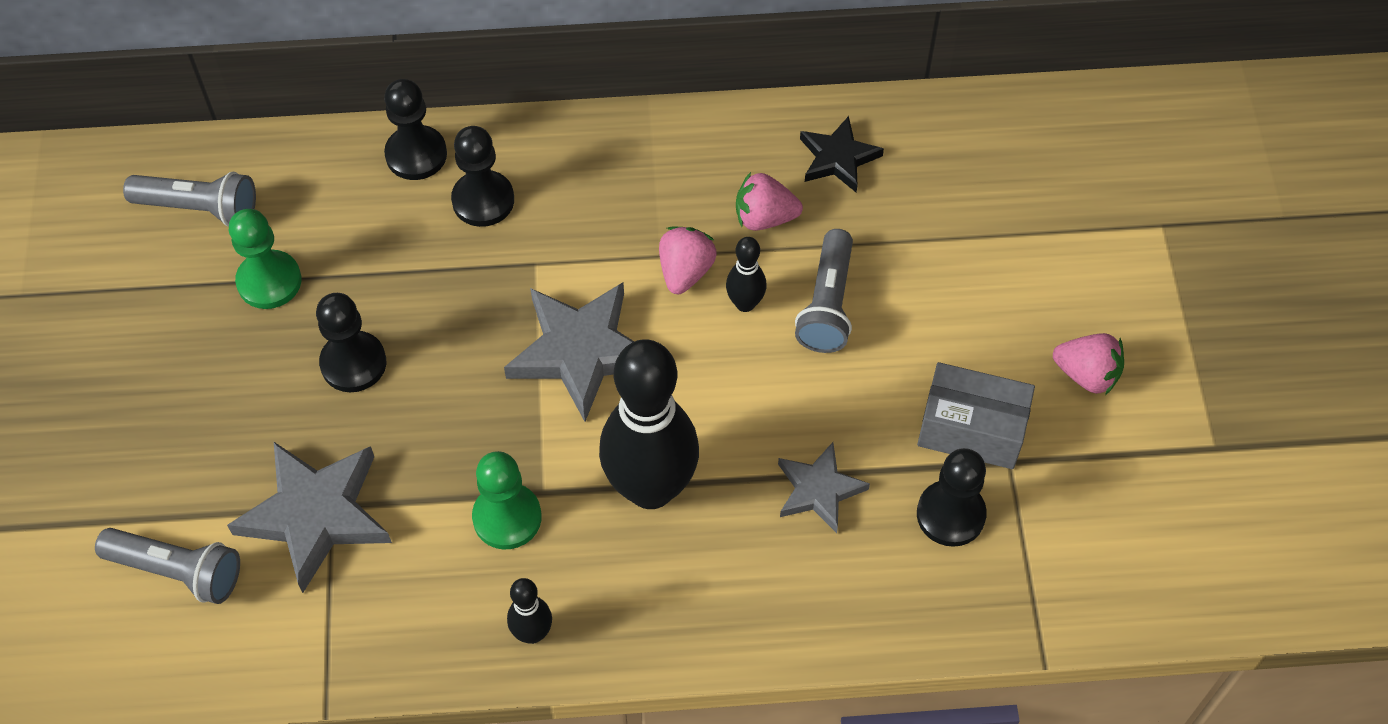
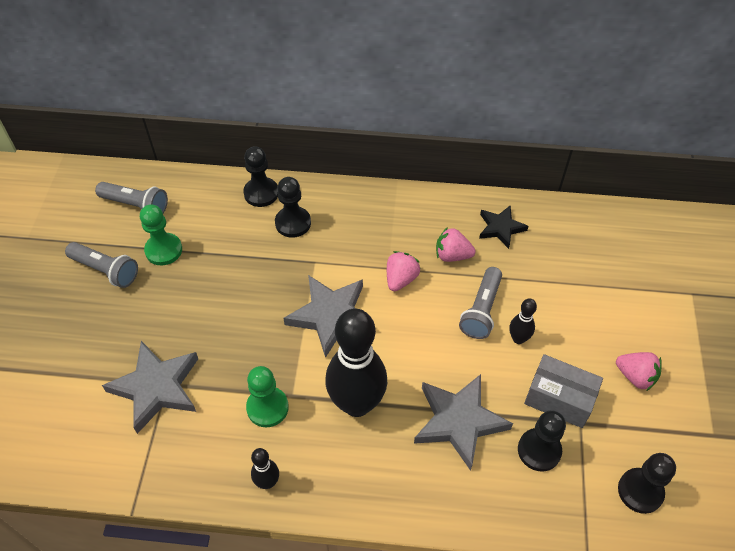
camera: 10 degrees right, 5 degrees down
grey flashlight [95,528,240,604] -> grey flashlight moved to [65,242,138,288]
black pawn [316,293,386,392] -> black pawn moved to [618,453,676,514]
black bowling pin [726,237,766,312] -> black bowling pin moved to [509,298,537,344]
grey star [778,442,870,533] -> grey star [414,374,513,471], size x1.67

